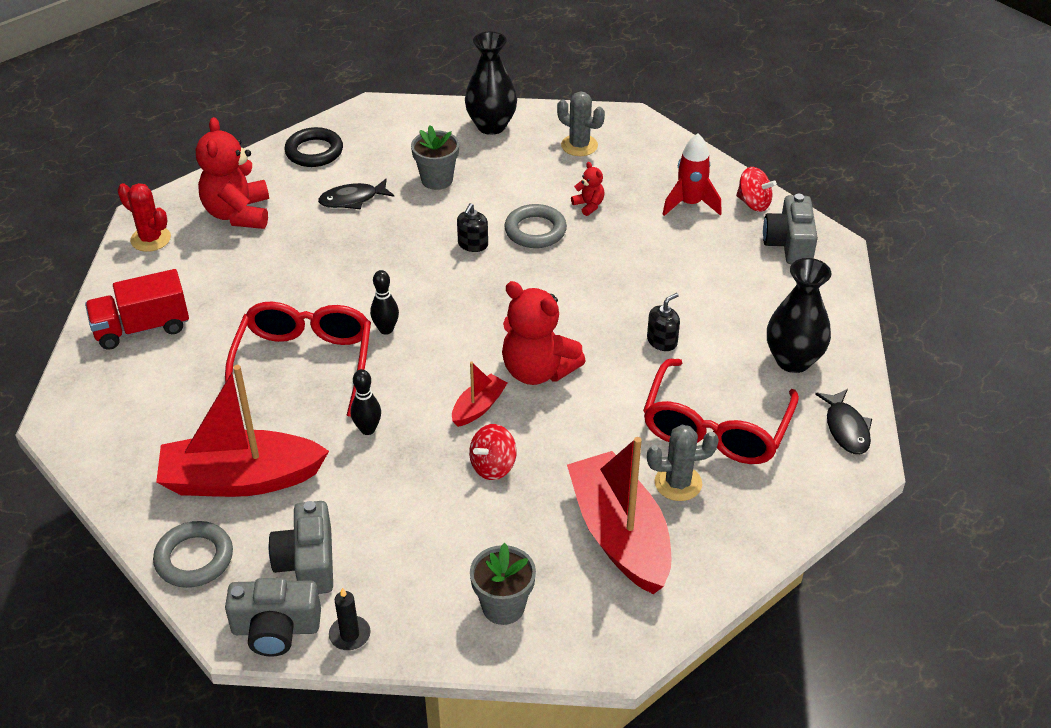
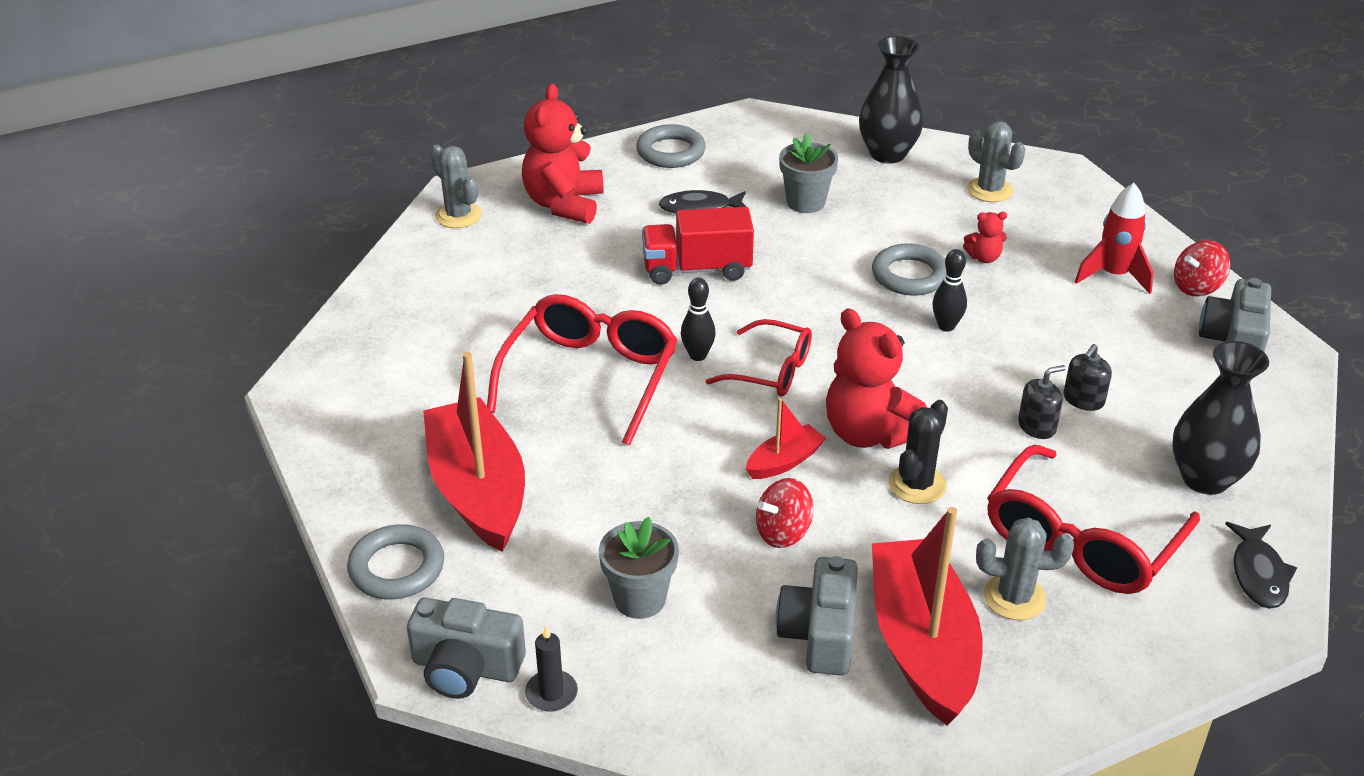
camera: 15 degrees right, 5 degrees down
red truck [85,269,189,350] -> red truck moved to [642,207,754,285]
red cactus [117,183,171,252] -> grey cactus [430,145,482,228]
red boat [156,365,329,497] -> red boat turned 60 degrees clockwise [423,352,525,552]
grey camera [268,501,333,594] -> grey camera moved to [776,556,858,676]
black ring [285,127,343,167] -> grey ring [636,124,706,168]
black bowling pin [351,369,381,435] -> black bowling pin moved to [932,249,967,332]
black soap dispenser [457,203,488,252] -> black soap dispenser moved to [1063,344,1112,411]
grey flower pot [470,543,536,625] -> grey flower pot moved to [599,517,679,619]
red teddy bear [571,162,605,216] -> red teddy bear turned 105 degrees clockwise [963,212,1007,263]
red spinning top [736,167,777,212] -> red spinning top turned 105 degrees clockwise [1174,240,1230,296]
none -> red glasses [706,319,812,397]
none -> black cactus [888,400,948,504]

